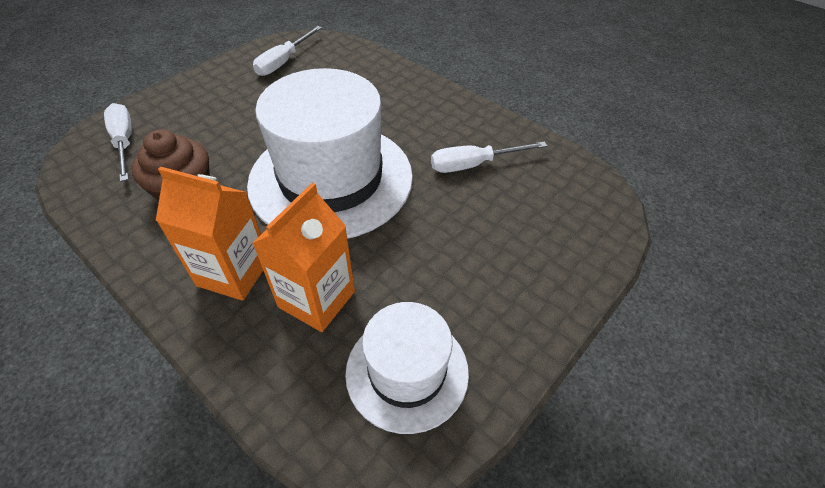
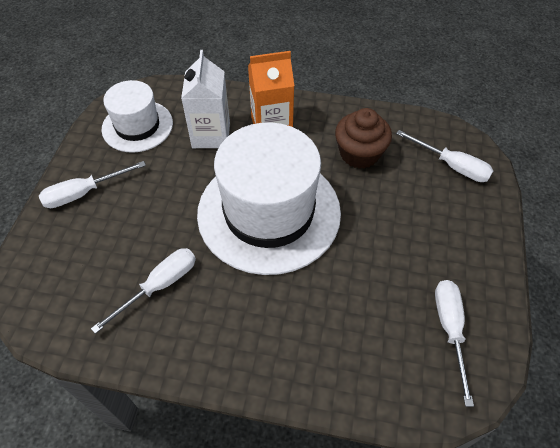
camera: 150 degrees right, 5 degrees up
orange carton [252,183,355,332] -> white carton [181,50,230,148]
none -> white screwdriver [39,161,146,208]

